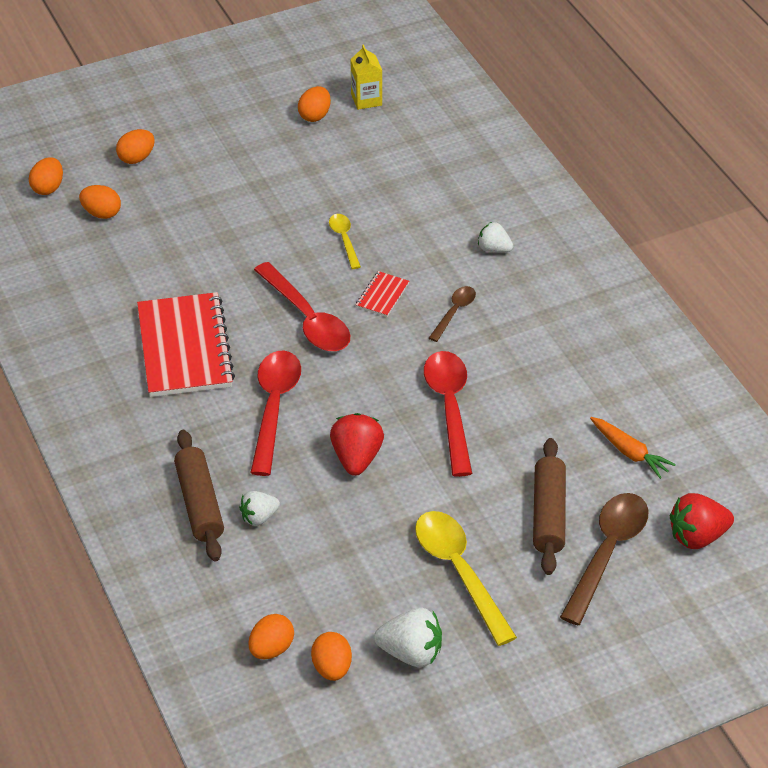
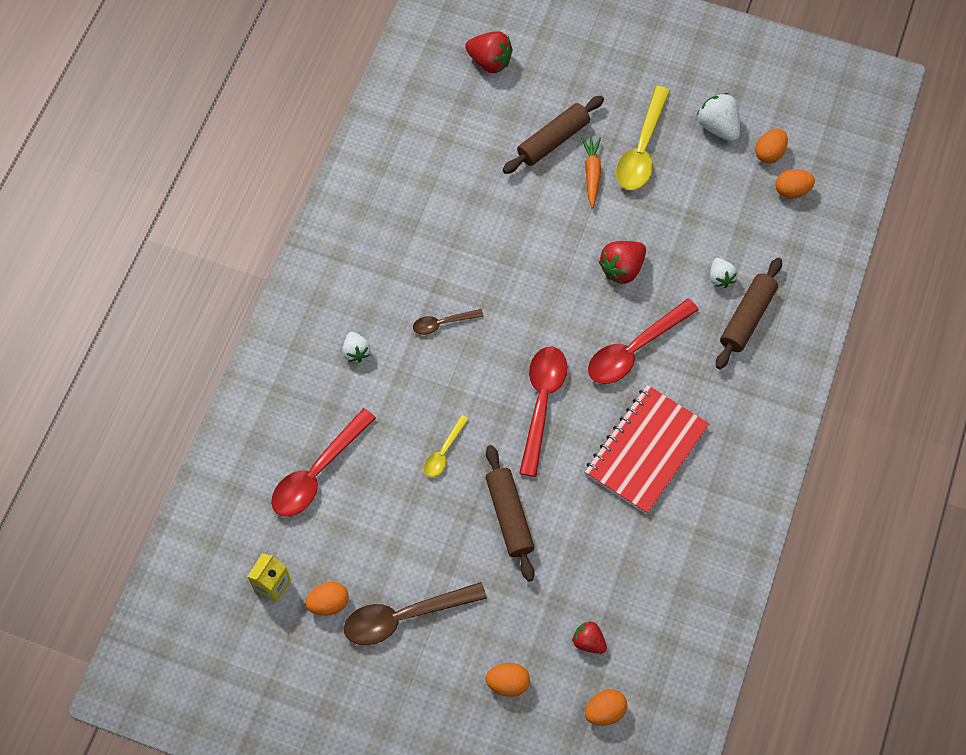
camera: 135 degrees left, 20 degrees up
orange egg [79,185,121,219] -> red strawberry [572,621,607,654]
white strawberry [239,491,280,526] -> white strawberry turned 60 degrees clockwise [710,258,738,288]
red notebook [356,271,409,317] -> none
red spoon [424,351,472,477] -> red spoon moved to [271,408,376,517]
brown spoon [560,493,648,625] -> brown spoon moved to [344,582,487,645]
orange carrot [590,417,676,479] -> orange carrot moved to [581,137,601,208]
none -> brown rolling pin [486,445,535,582]

